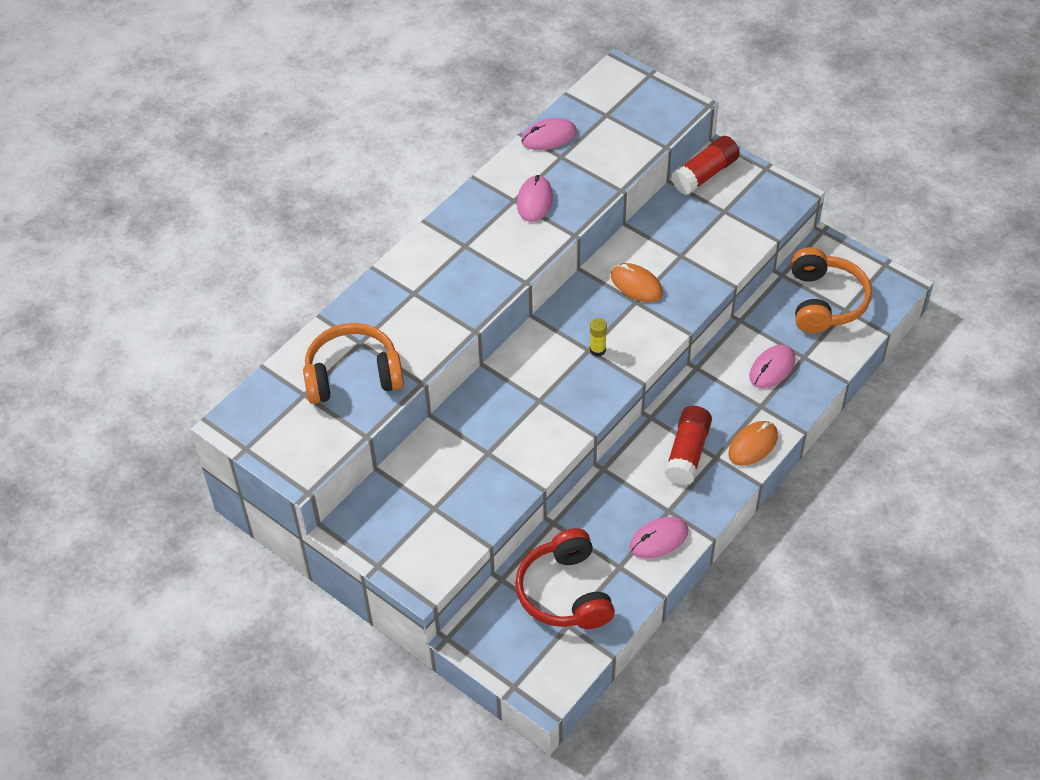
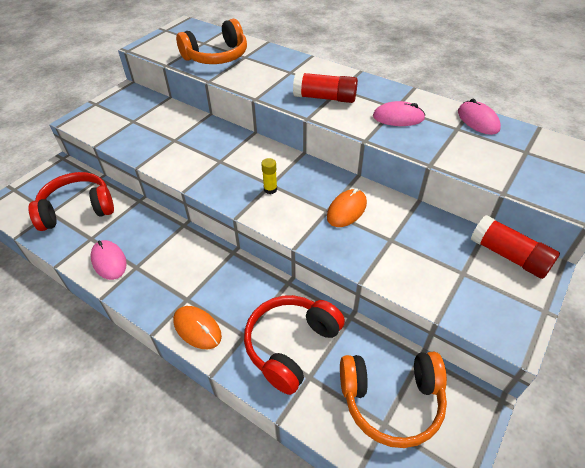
camera: 85 degrees right, 5 degrees down
orange headphones [303,323,404,404] -> orange headphones turned 75 degrees clockwise [176,19,247,64]
red glue stick [664,406,712,485] -> red glue stick moved to [293,72,358,103]
pink mouse [750,345,795,388] -> red headphones [244,295,345,395]

